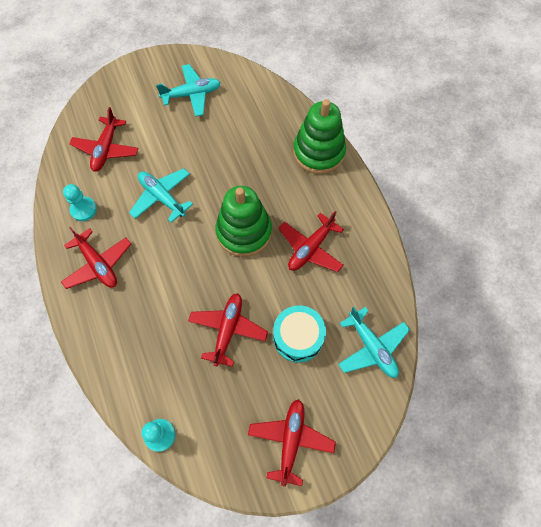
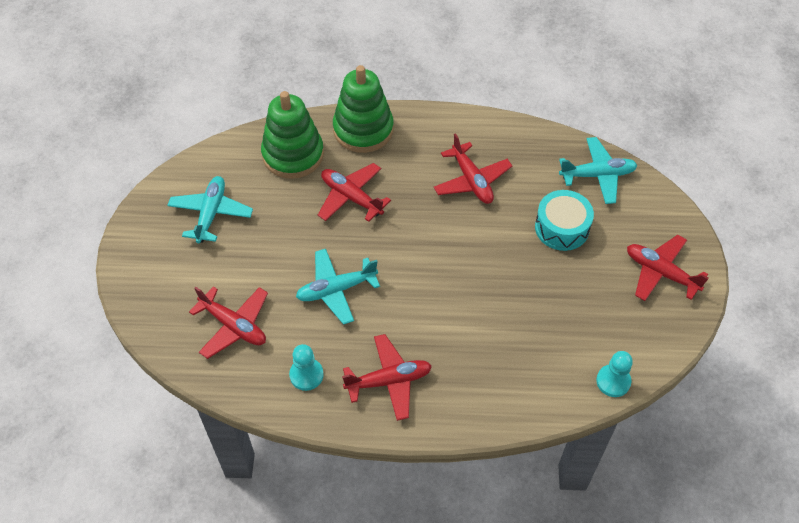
camera: 65 degrees left, 10 degrees down
red plane [188,293,268,367] -> red plane moved to [318,163,391,222]
green stacking toy [215,186,272,257] -> green stacking toy moved to [261,91,324,179]

